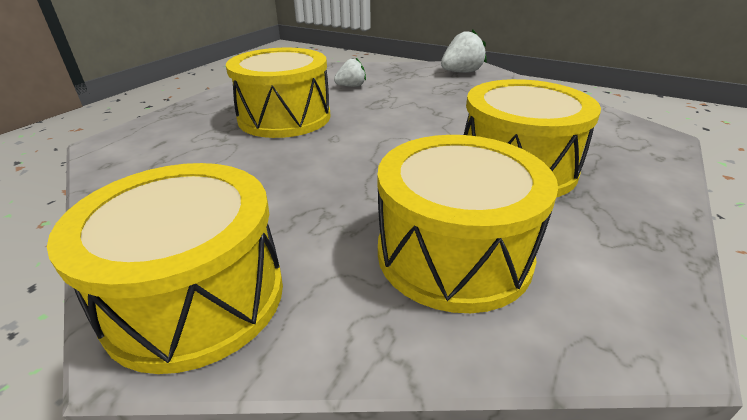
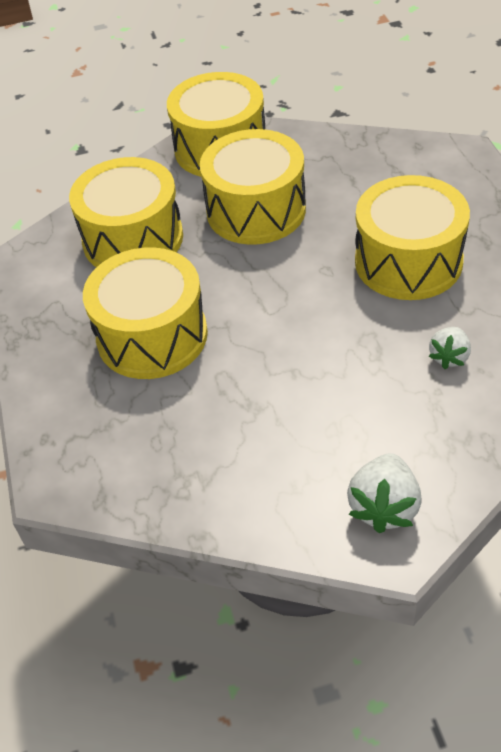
camera: 140 degrees right, 15 degrees up
none -> yellow drum [200,129,306,245]

